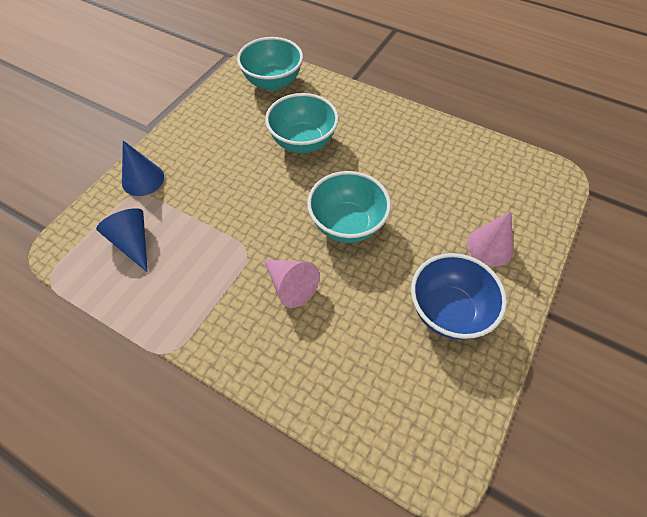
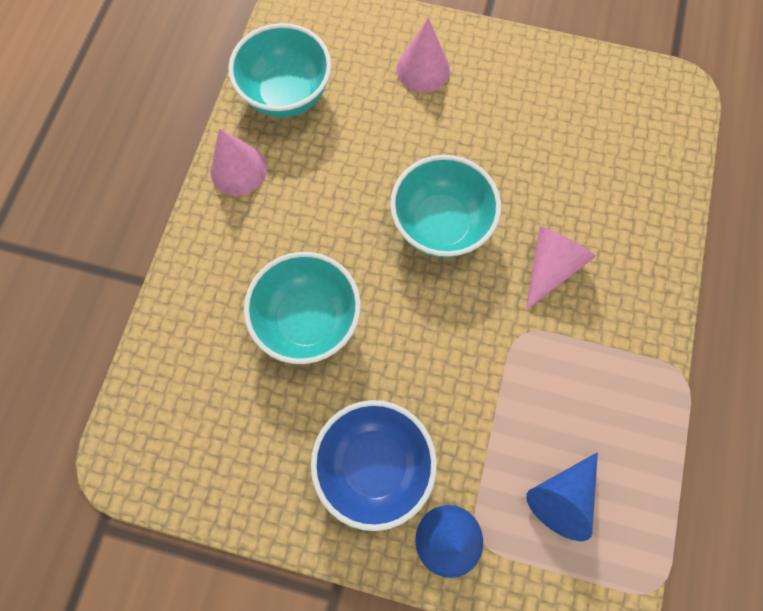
camera: 105 degrees left, 15 degrees up
turquoise bowl [237,37,303,91] -> turquoise bowl moved to [228,23,332,118]
blue bowl [411,253,507,340] -> blue bowl moved to [311,400,437,531]
none -> pink cone [210,128,267,196]

